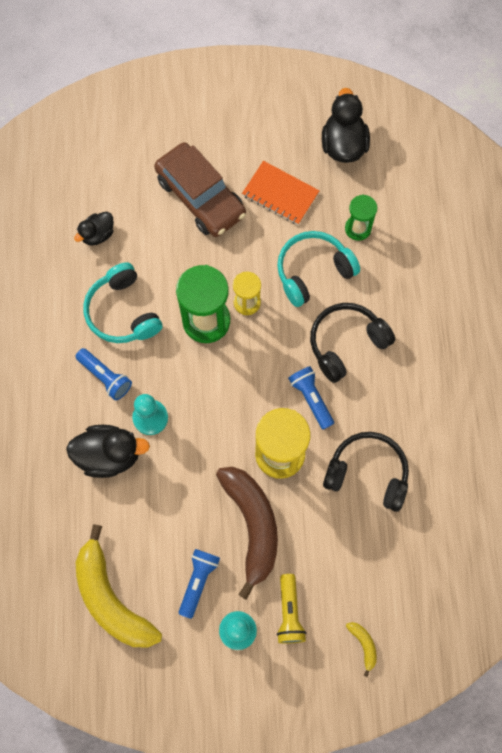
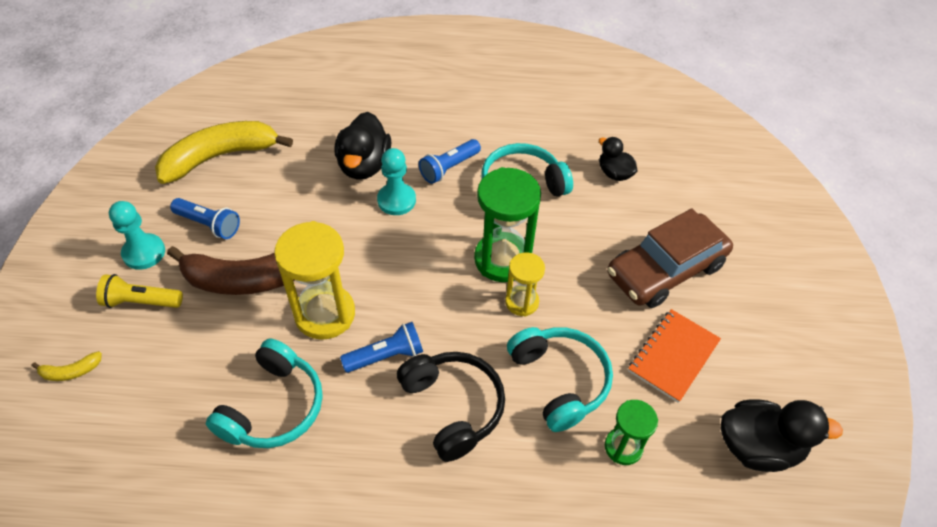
camera: 95 degrees right, 20 degrees down
black headphones [323,432,409,512] -> turquoise headphones [206,339,323,448]

